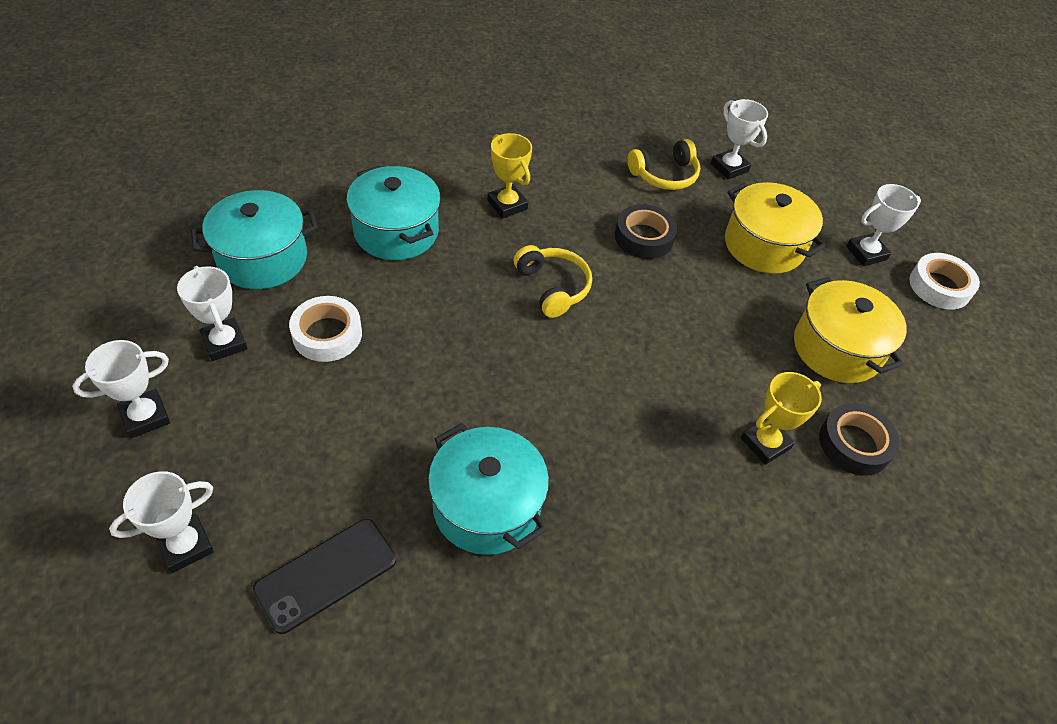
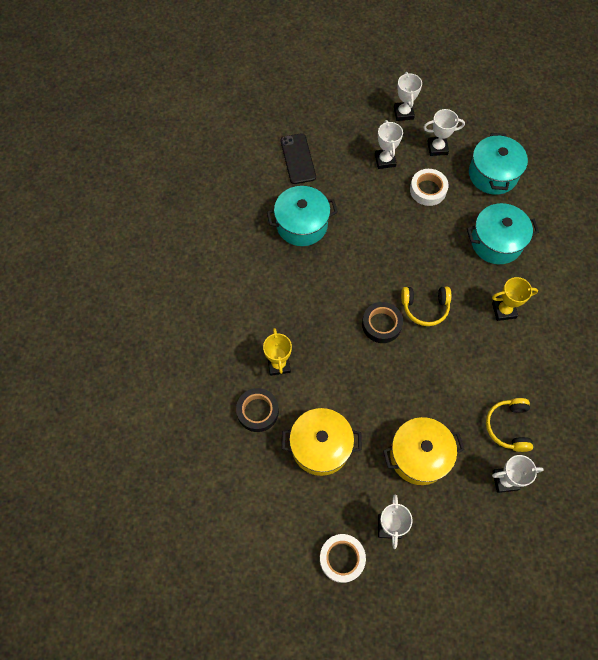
camera: 120 degrees right, 15 degrees up
white trophy [109,471,214,573] -> white trophy moved to [375,120,403,169]
black tape [615,204,677,259] -> black tape moved to [362,302,403,343]

